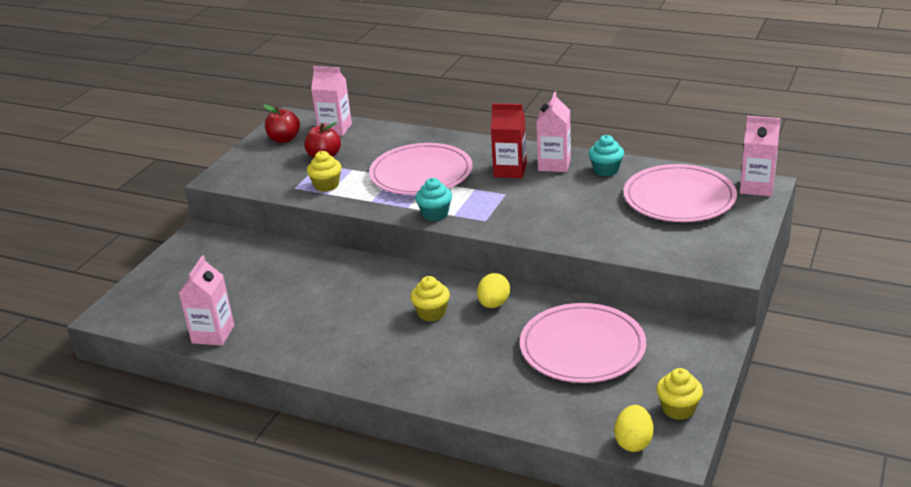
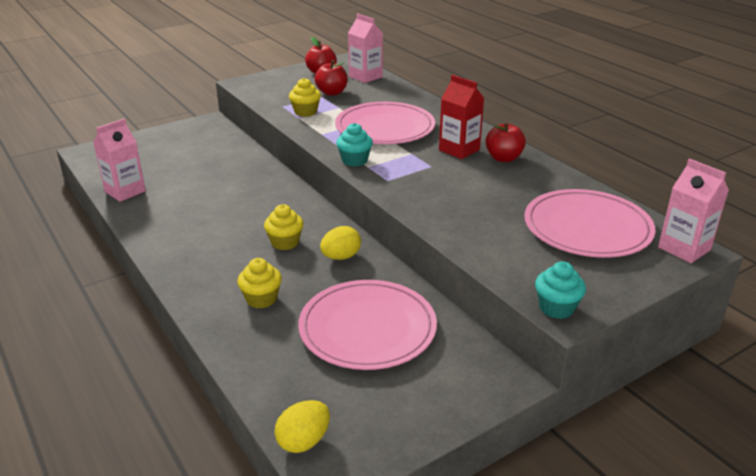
camera: 30 degrees right, 0 degrees up
pink carton [536,91,571,172] -> red apple [486,121,526,162]
turquoise cupcake [589,135,624,176] -> turquoise cupcake moved to [535,261,586,319]
yellow cupcake [656,368,703,420] -> yellow cupcake moved to [237,258,282,309]

